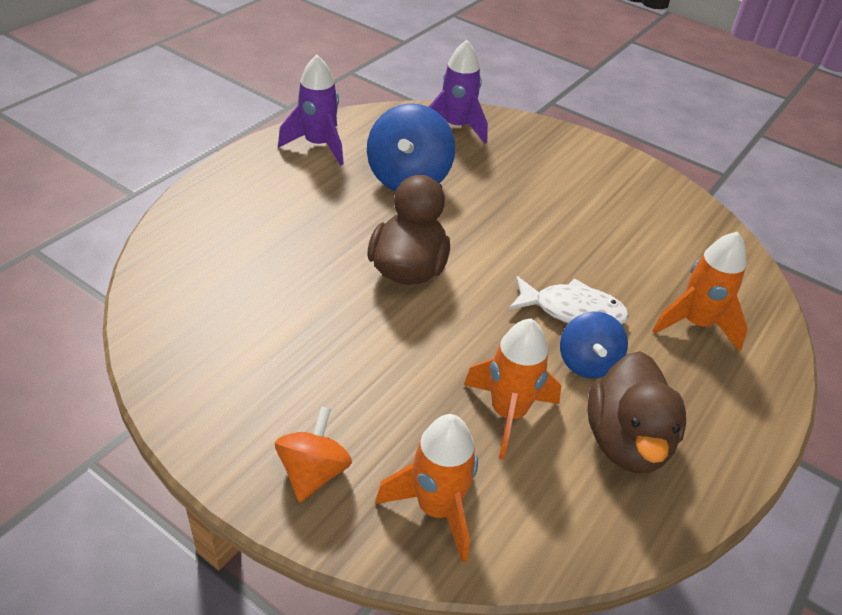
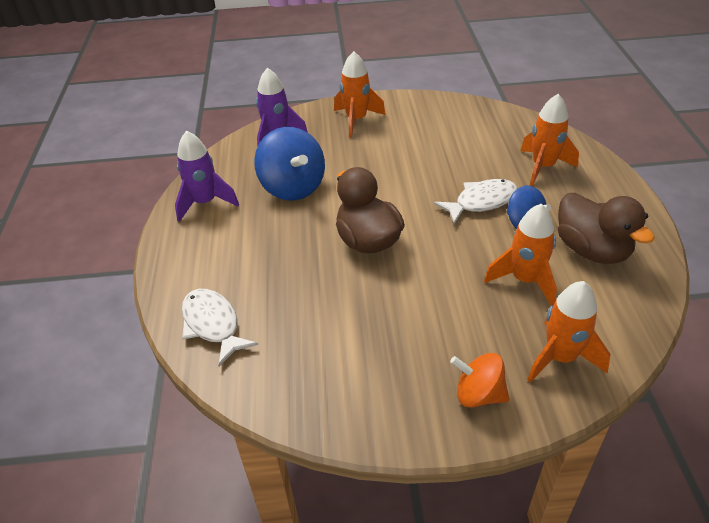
camera: 35 degrees left, 0 degrees up
orange spinning top [275,406,352,503] -> orange spinning top turned 45 degrees counterclockwise [450,353,509,407]
none -> white fish [182,289,258,366]
none -> orange rocket [334,51,386,138]

